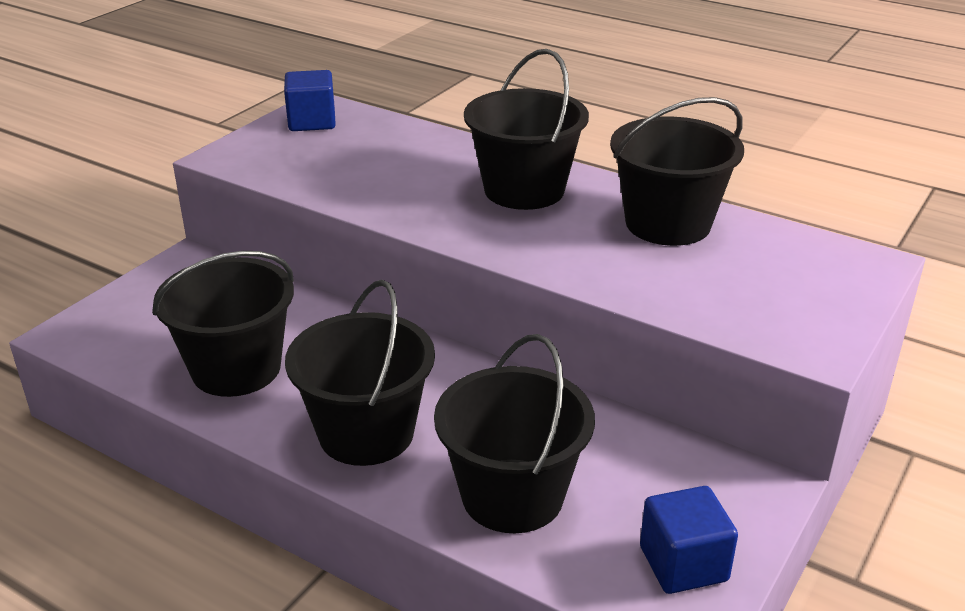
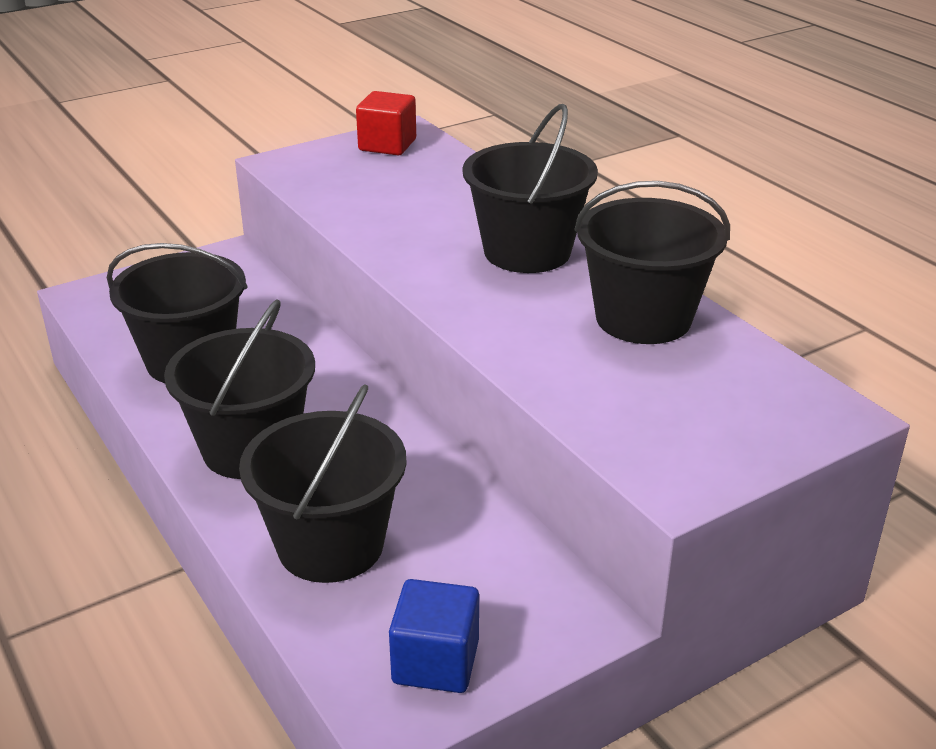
camera: 25 degrees right, 0 degrees up
blue cube [284,70,336,131] -> red cube [356,91,416,155]

